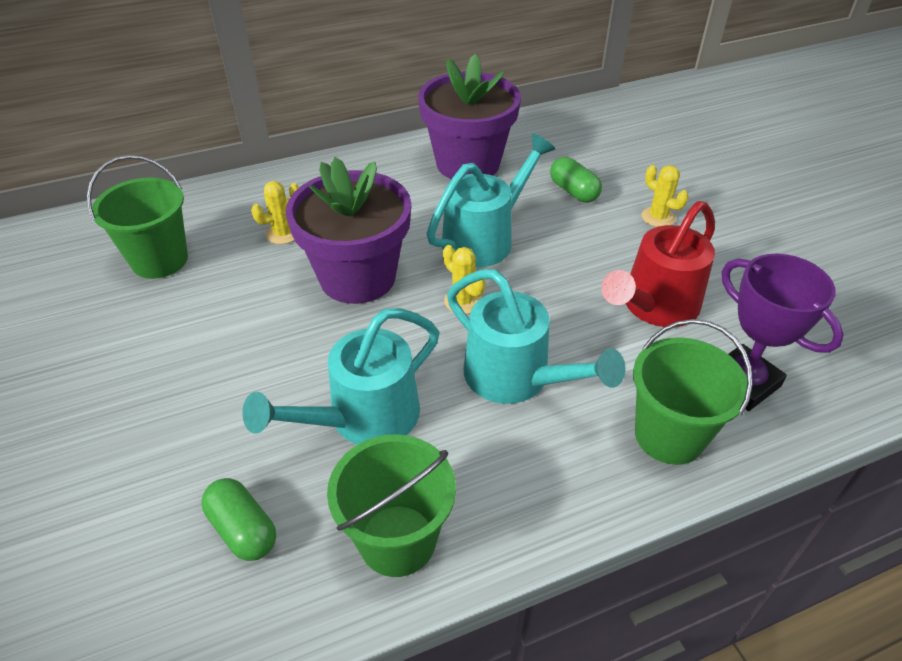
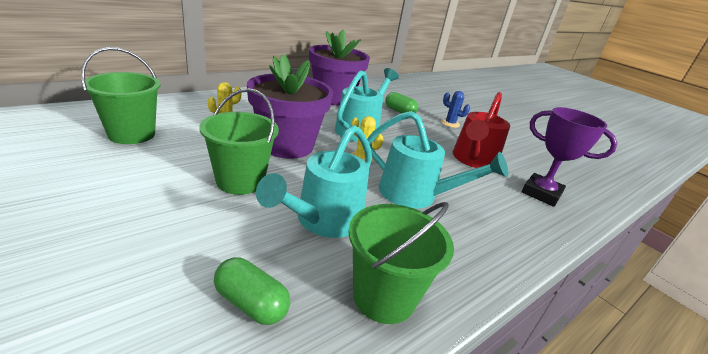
camera: 20 degrees left, 15 degrees down
green bucket [633,319,753,465] -> green bucket moved to [199,88,279,195]
yellow cactus [642,165,688,227] -> blue cactus [441,91,470,128]

